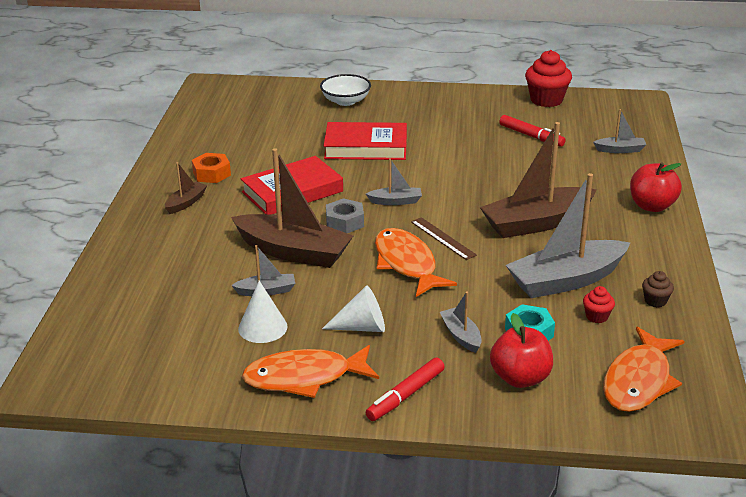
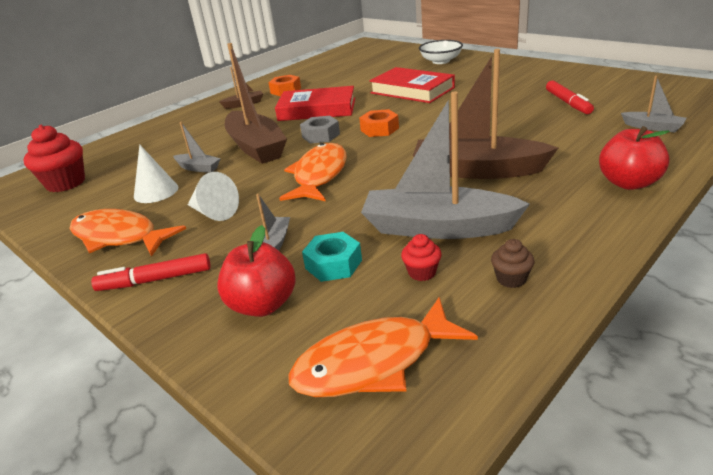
camera: 40 degrees right, 0 degrees up
grey boat [366,158,422,205] -> orange nut [359,109,399,137]
brown ruler [411,217,477,260] -> none
red cupcake [525,50,572,107] -> red cupcake moved to [23,125,85,192]

